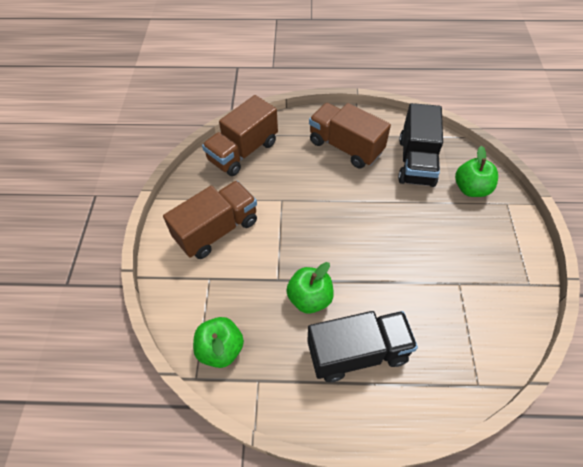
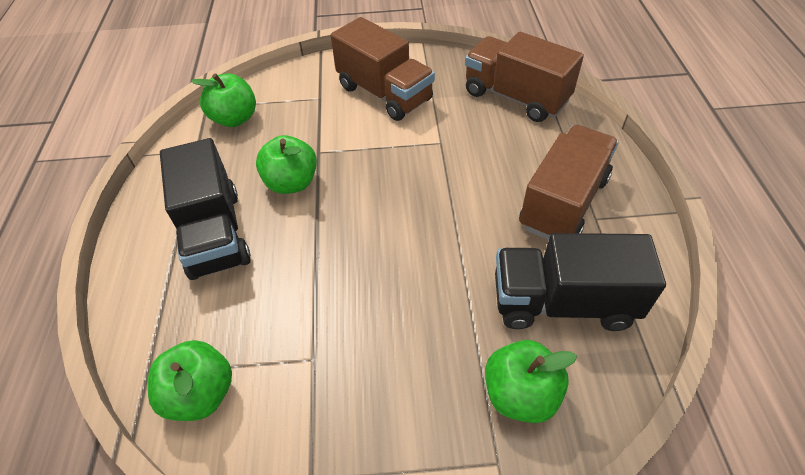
camera: 85 degrees right, 5 degrees down
none -> green apple [148,340,232,421]

